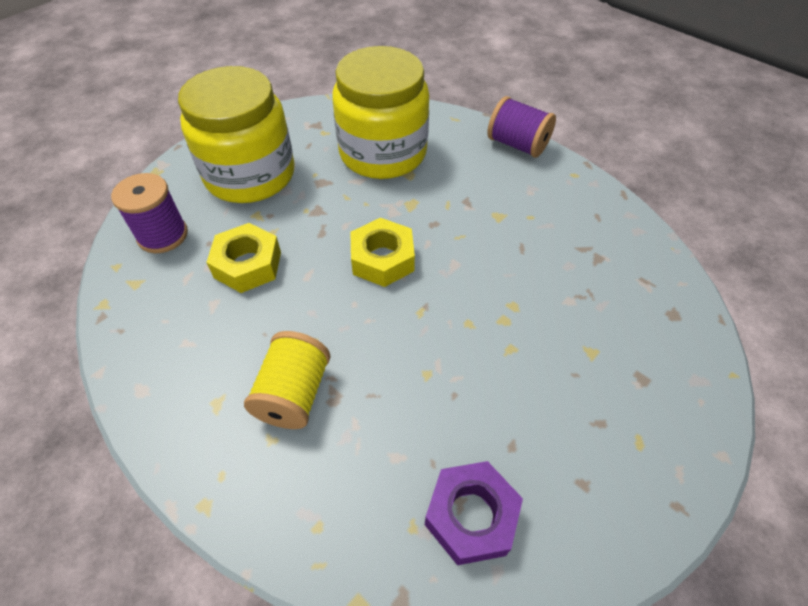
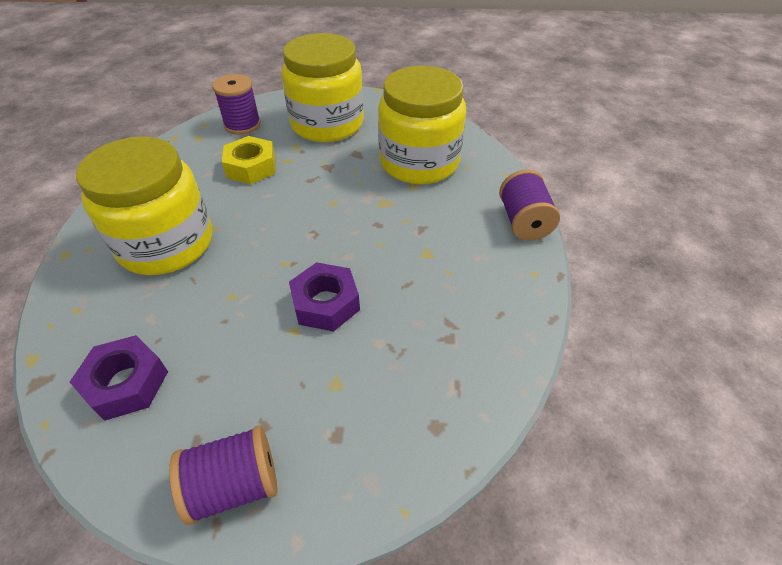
camera: 50 degrees right, 5 degrees down
yellow spool [244,331,330,429] -> yellow jar [76,136,212,275]
yellow nut [350,218,415,287] -> none
none -> purple spool [169,425,277,525]
none -> purple nut [289,262,360,332]

